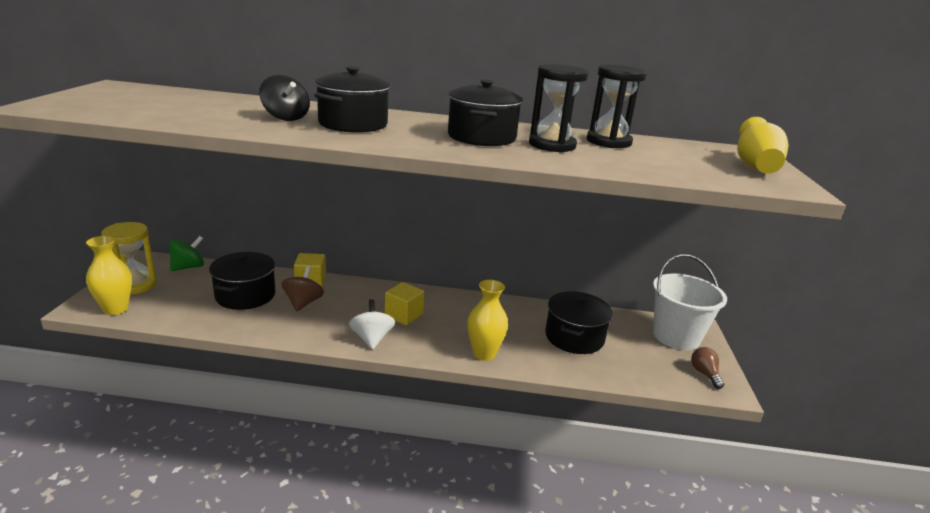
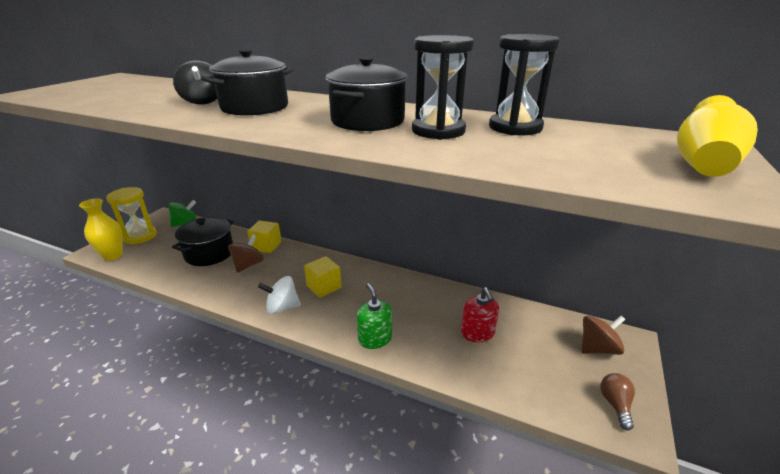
camera: 20 degrees right, 5 degrees up
white spinning top [349,299,395,349] -> white spinning top turned 105 degrees counterclockwise [258,276,301,315]
yellow vase [467,280,508,361] -> green soap dispenser [357,283,392,349]
black pot [545,291,613,354] -> red soap dispenser [461,287,499,342]
white bucket [653,254,727,350] -> brown spinning top [582,316,625,355]

